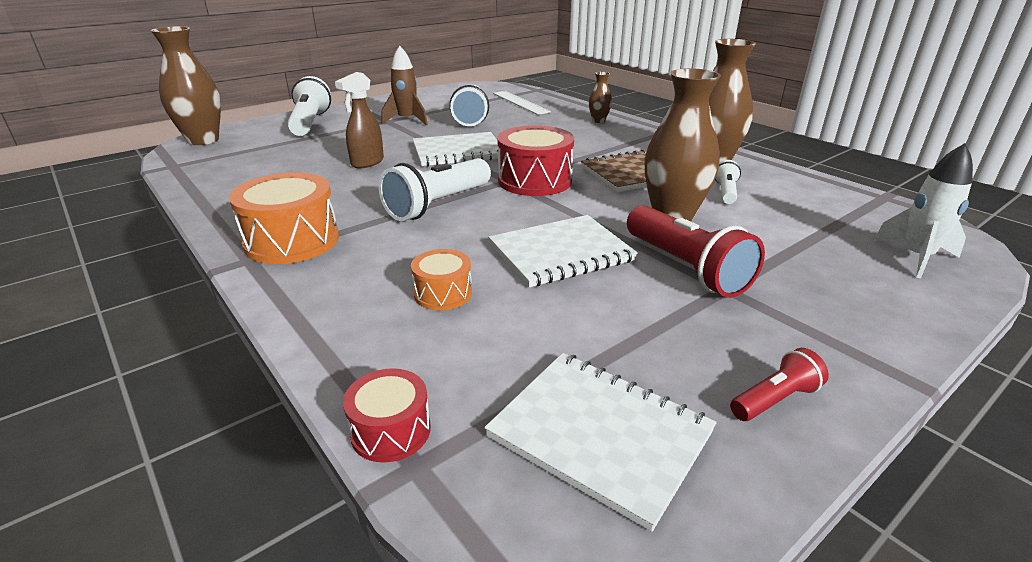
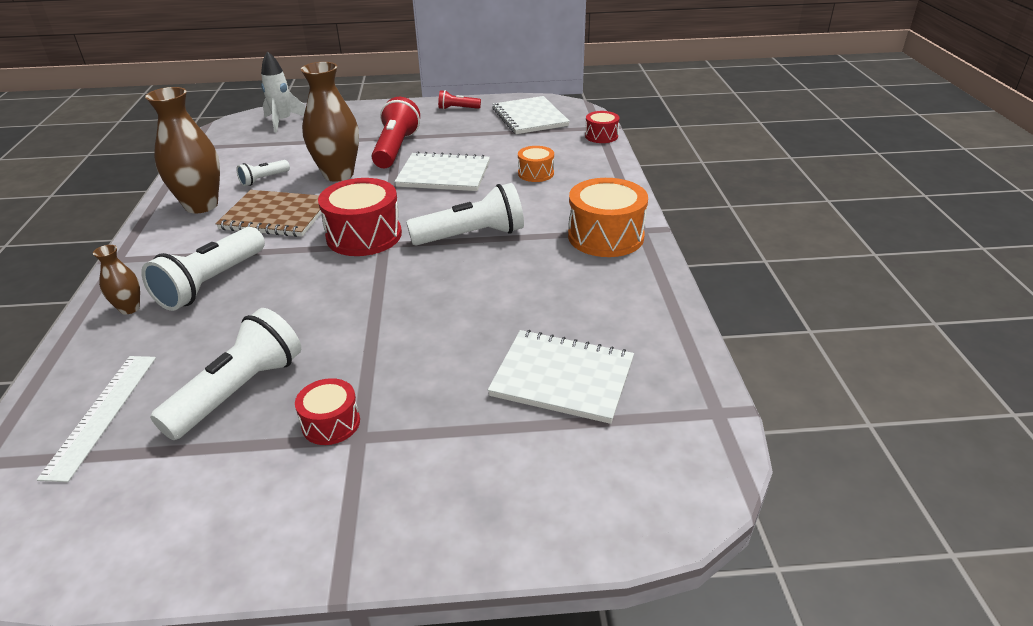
camera: 145 degrees left, 5 degrees up
brown vase [151,26,221,145] -> none
white flashlight [287,76,331,136] -> white flashlight moved to [141,227,265,311]
brown spray bottle [335,72,384,168] -> none
brown rocket [382,46,428,125] -> red drum [295,378,360,445]
white notebook [413,132,498,166] -> white notebook moved to [488,330,634,424]

